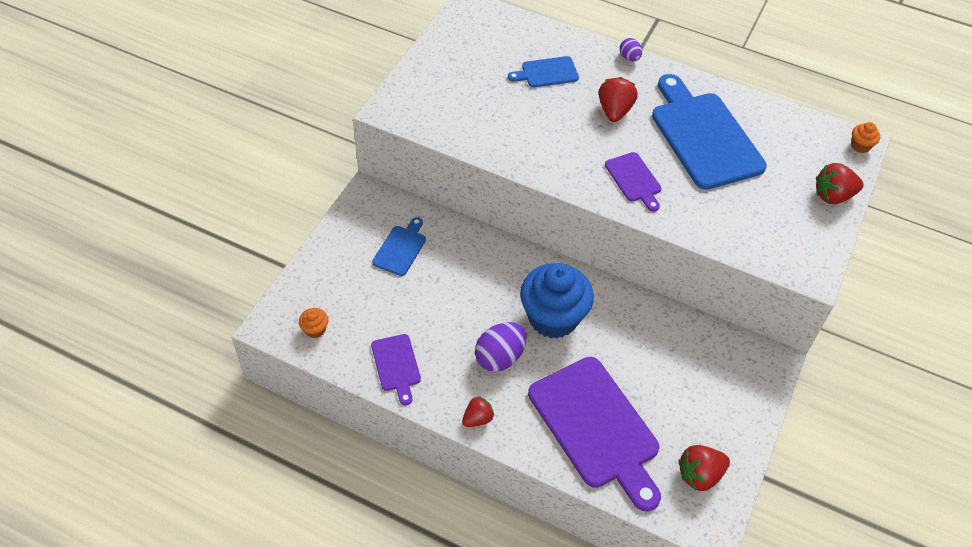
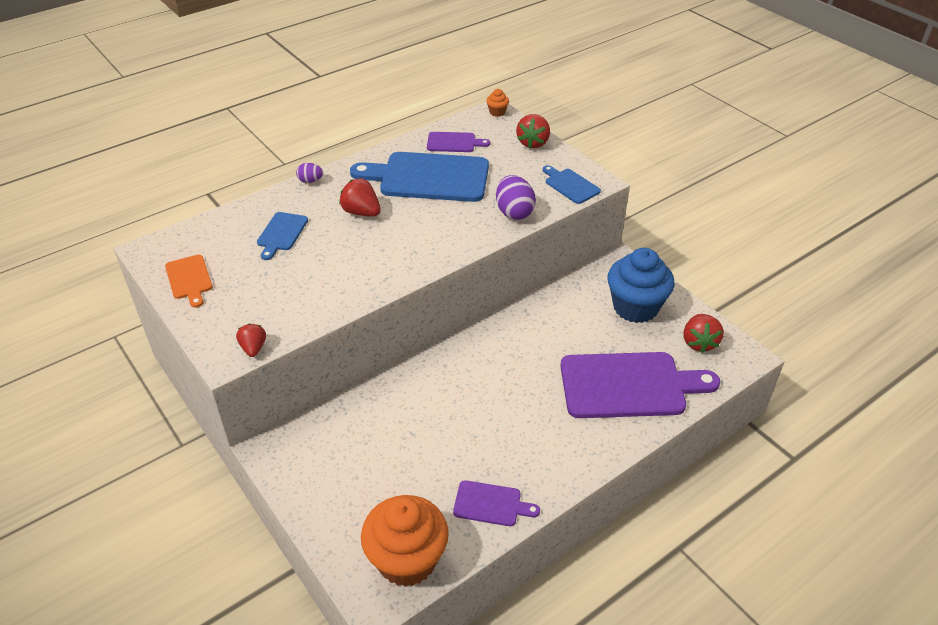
camera: 60 degrees left, 10 degrees down
orange cupcake [299,308,329,338] -> orange cupcake [361,495,449,587], size x2.49
blue cutting board [372,217,426,276] -> blue cutting board moved to [543,165,601,204]
red strawberry [462,396,494,427] -> red strawberry moved to [236,324,266,357]
purple egg [475,322,527,372] -> purple egg moved to [496,175,536,220]
blue cupcake [520,263,594,338] -> blue cupcake moved to [607,248,675,323]
purple cutting board [605,152,661,212] -> purple cutting board moved to [427,132,490,152]
none -> orange cutting board [165,255,213,308]

